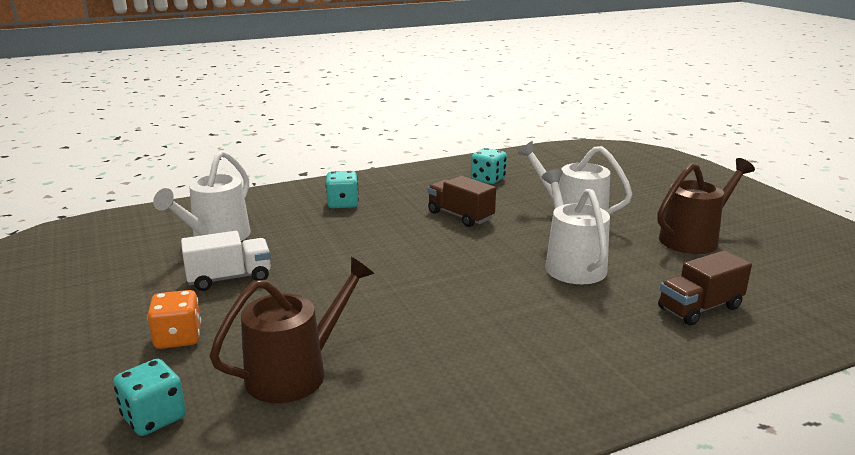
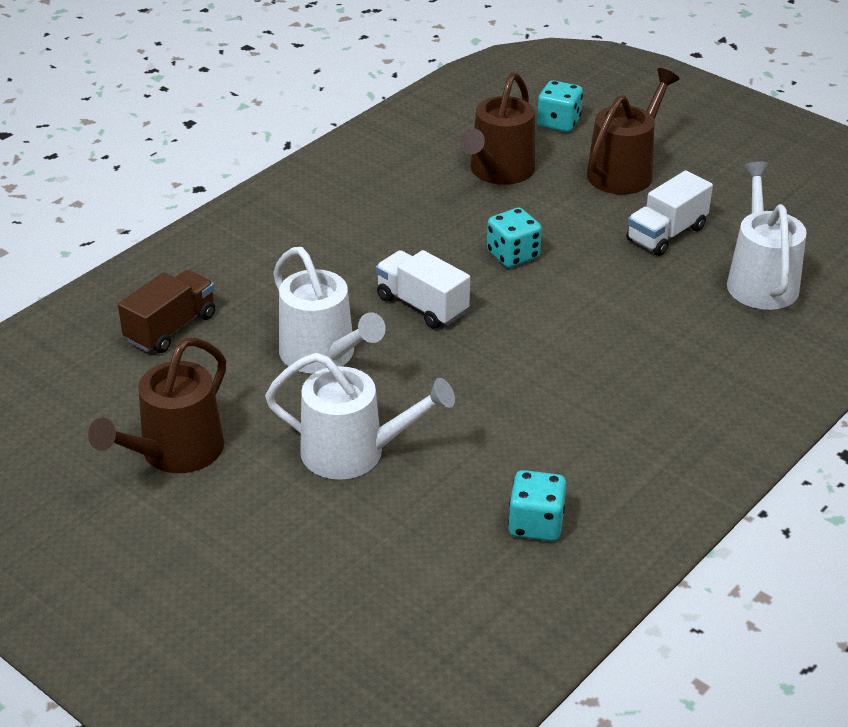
camera: 155 degrees right, 15 degrees up
orange dice [147,290,201,349] -> brown watering can [587,68,680,195]
turquoise dice [326,171,359,208] -> turquoise dice moved to [487,208,542,268]
brown truck [428,176,496,227] -> none
none -> white truck [376,250,470,328]

